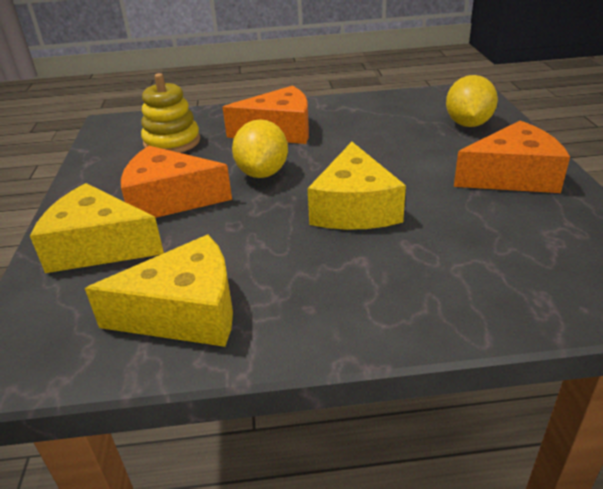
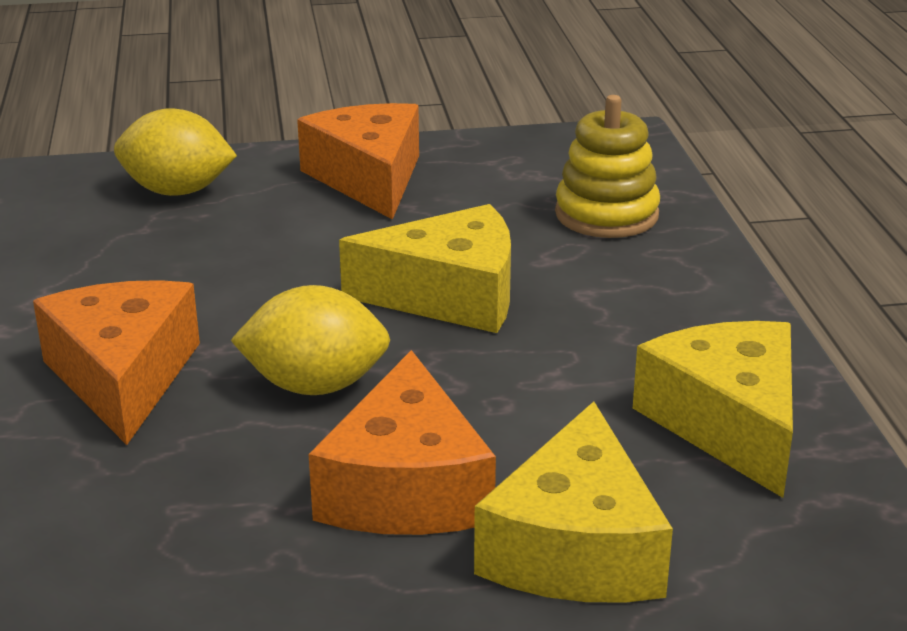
camera: 95 degrees left, 5 degrees down
yellow stacking toy [141,73,200,153] -> yellow stacking toy moved to [555,95,660,238]

